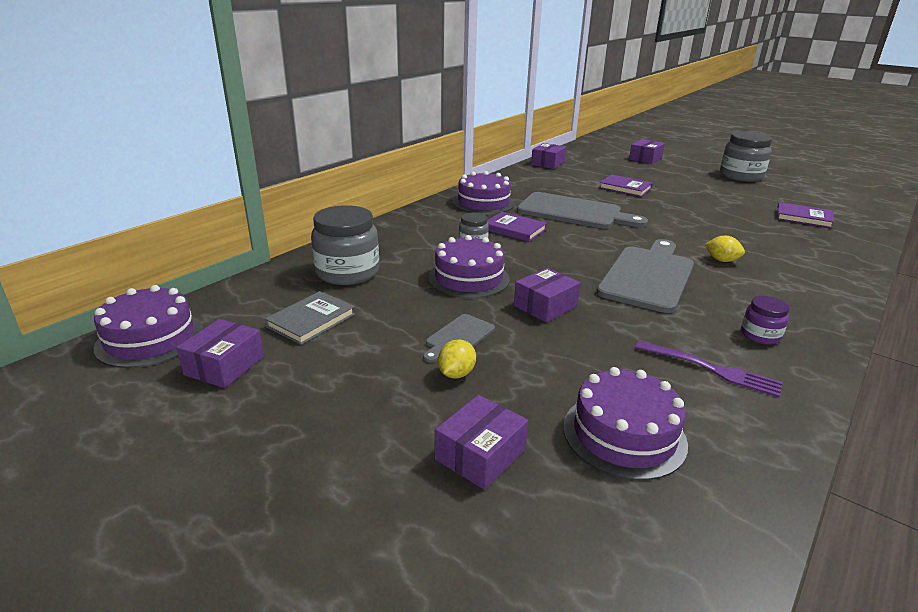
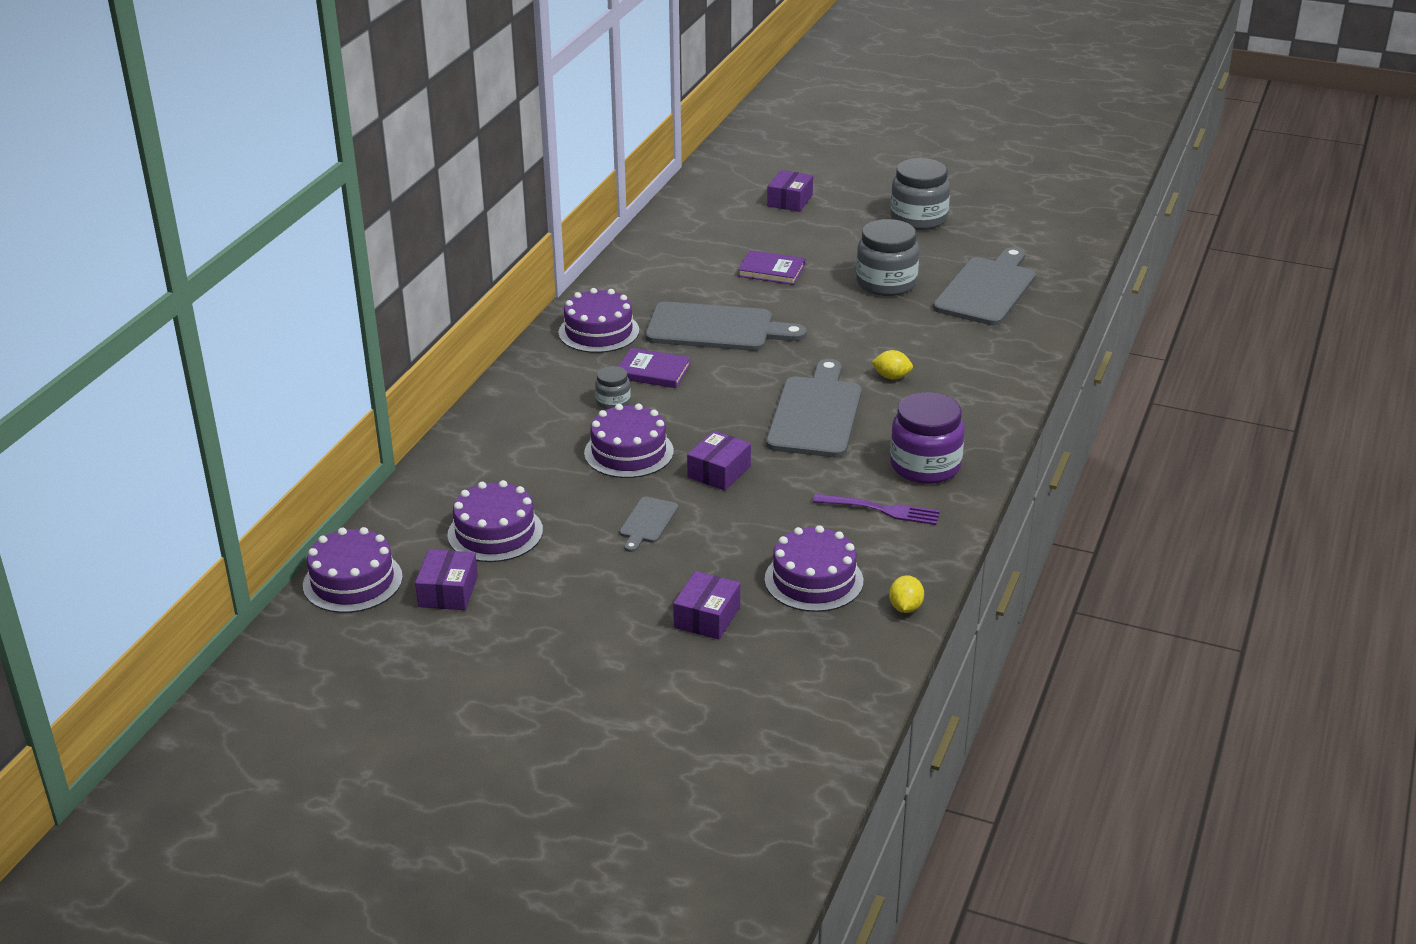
camera: 15 degrees left, 5 degrees up
grey book [265,291,355,345] -> purple cake [447,480,543,562]
grey jar [311,205,379,285] -> grey jar moved to [856,219,919,296]
yellow lemon [438,339,476,379] -> yellow lemon moved to [889,575,924,613]
purple box [531,143,566,169] -> none
purple jar [741,296,789,345] -> purple jar [890,392,965,484], size x1.95
purple book [777,202,834,228] -> grey cutting board [933,247,1036,325]

